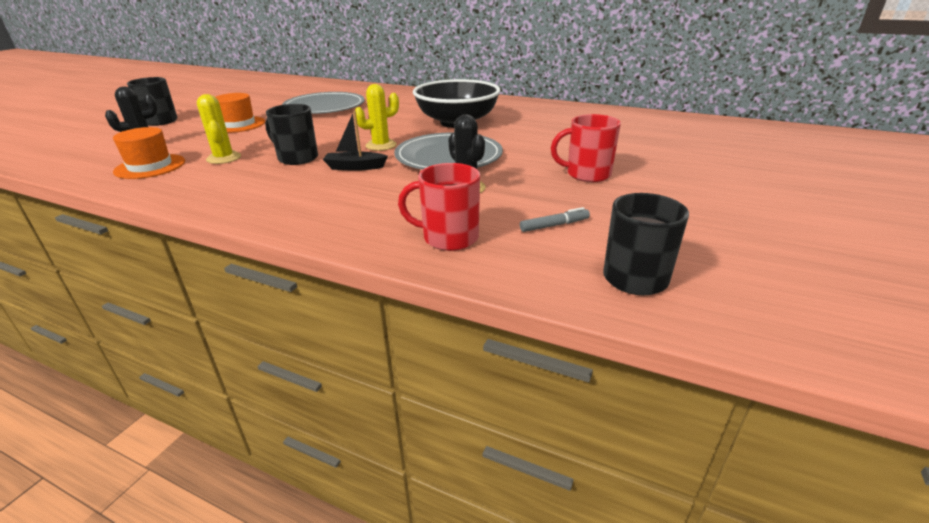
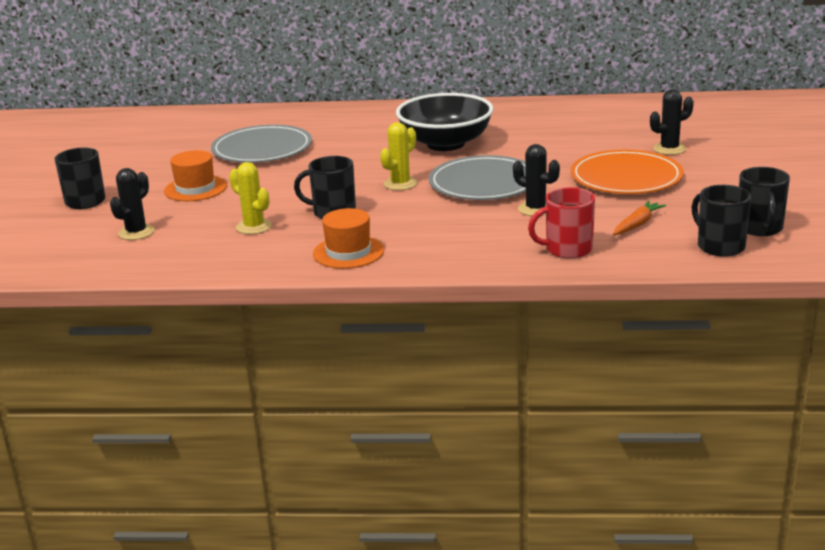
camera: 20 degrees left, 5 degrees down
orange hat [113,127,185,179] -> orange hat moved to [313,208,384,269]
black boat [323,111,388,171] -> none
grey marker [520,207,590,232] -> orange carrot [613,201,666,235]
red mug [551,114,621,182] -> orange plate [570,150,684,194]
none -> black cactus [650,89,694,155]
none -> black mug [739,167,790,236]

